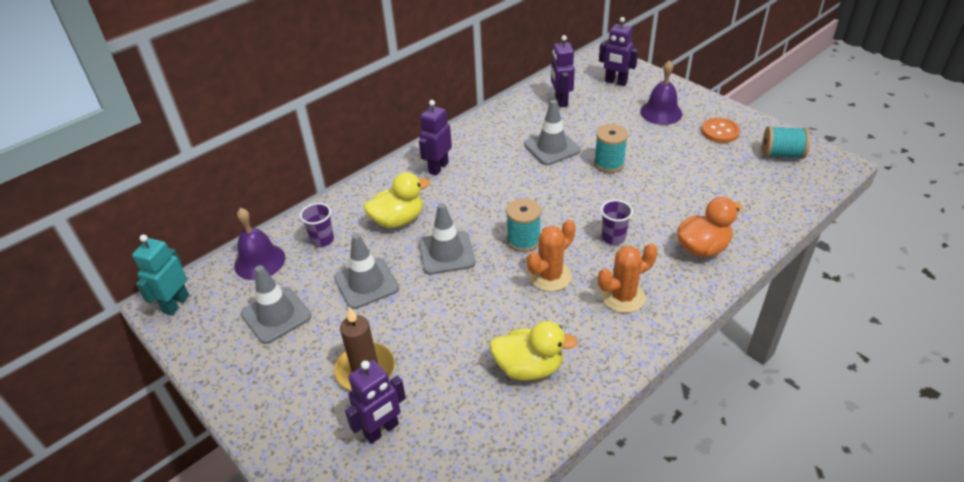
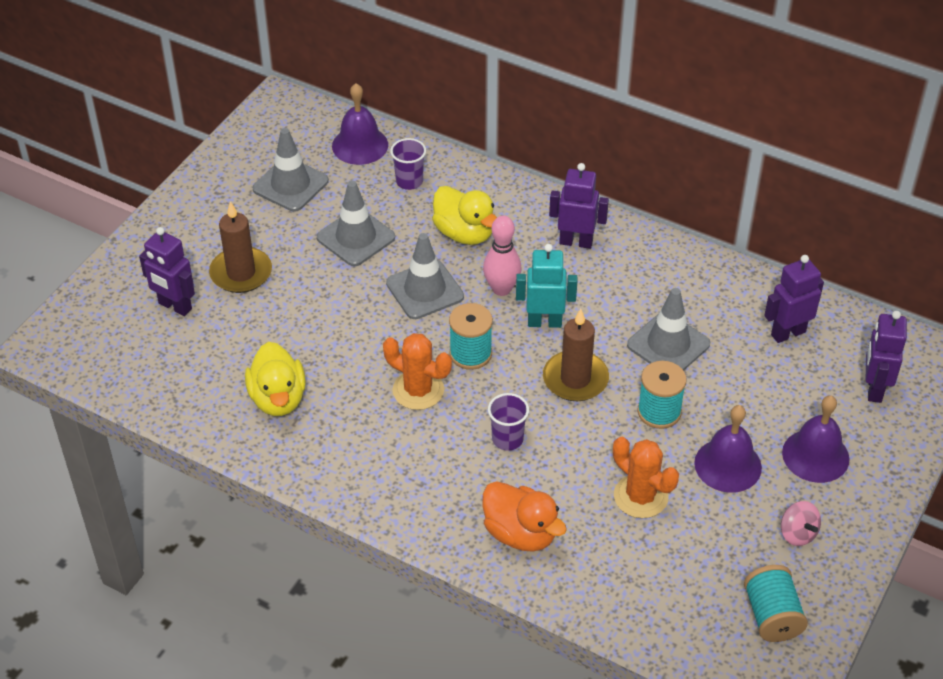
camera: 70 degrees right, 5 degrees up
turquoise robot [132,235,189,315] -> turquoise robot moved to [516,244,577,328]
orange cactus [598,243,658,313] -> orange cactus moved to [613,437,679,518]
orange button [701,118,740,143] -> pink spinning top [781,501,821,546]
none -> pink bowling pin [483,216,522,296]
none -> brown candle [543,309,609,401]
none -> purple bell [694,405,762,493]

